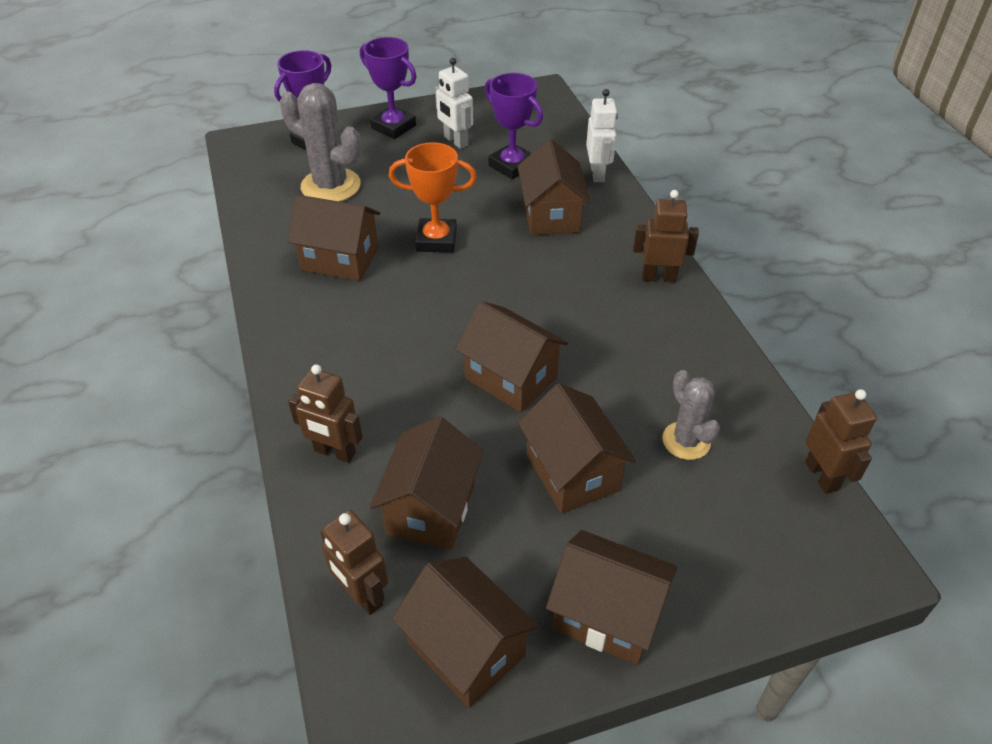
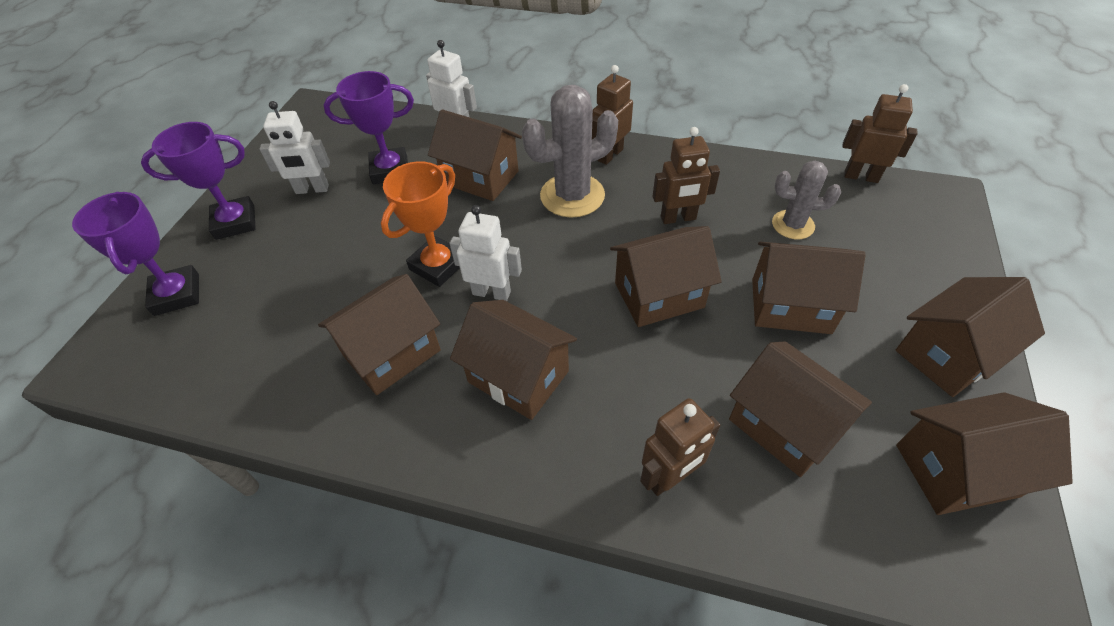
camera: 55 degrees left, 5 degrees up
grey cactus [280,83,361,202] -> grey cactus moved to [522,85,618,218]
brown robot [320,510,388,615] -> brown robot moved to [652,127,720,224]
none -> white robot [450,205,522,301]
none -> brown house [450,300,577,420]

